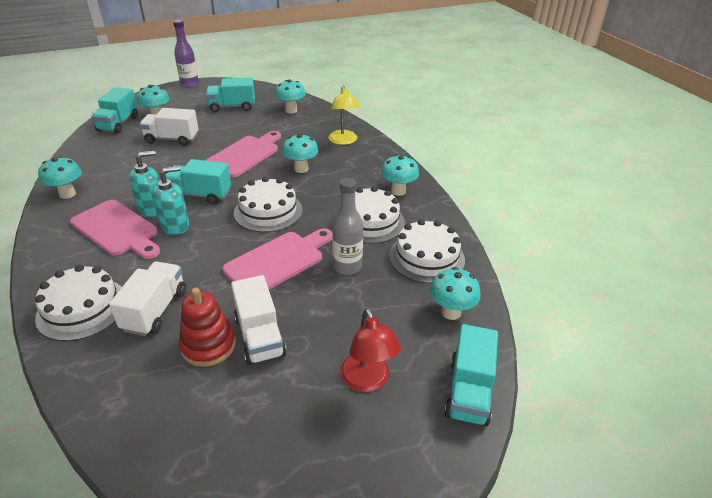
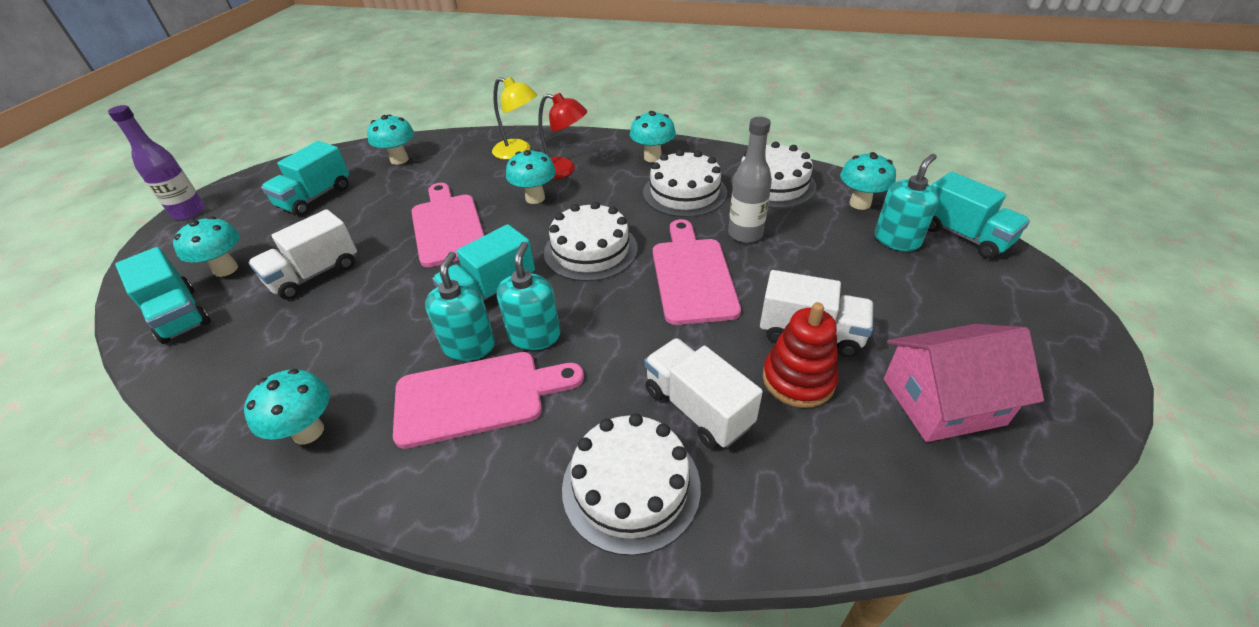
camera: 50 degrees left, 5 degrees up
red lamp [340,308,401,392] -> red lamp moved to [538,93,587,180]
none -> turquoise soap dispenser [875,154,939,251]
none -> pink house [884,324,1044,442]

